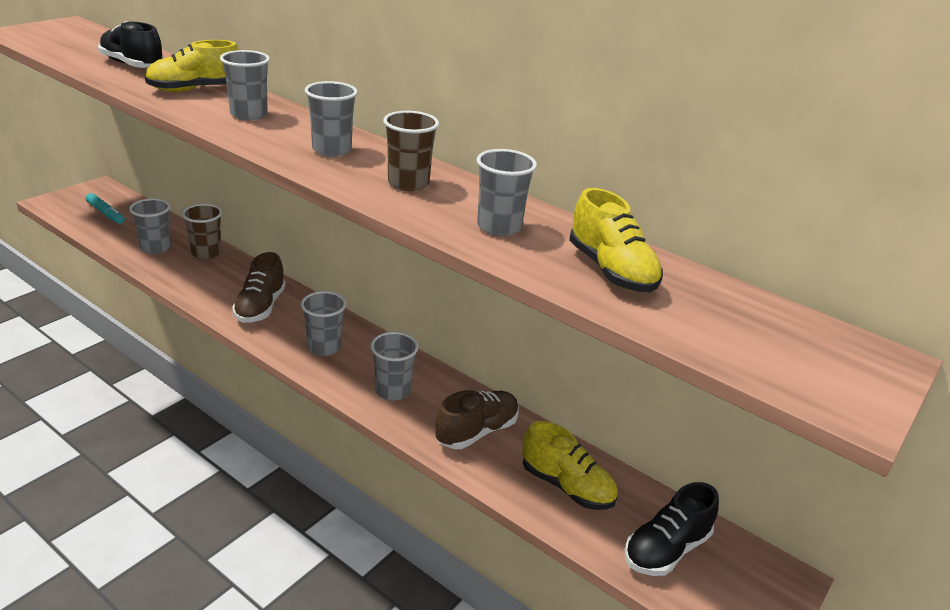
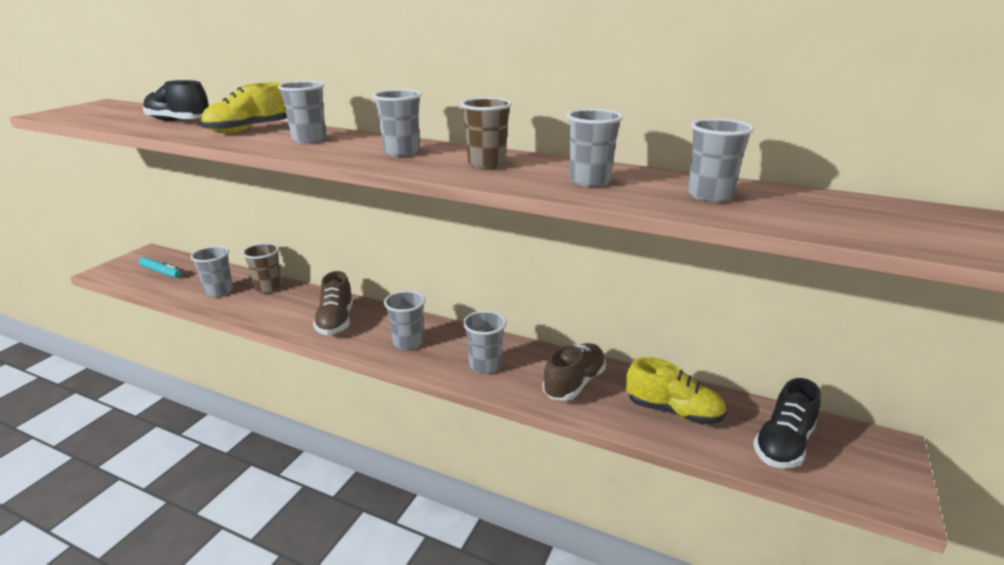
camera: 10 degrees left, 5 degrees down
yellow shoe [569,188,663,292] -> grey cup [688,118,754,202]

